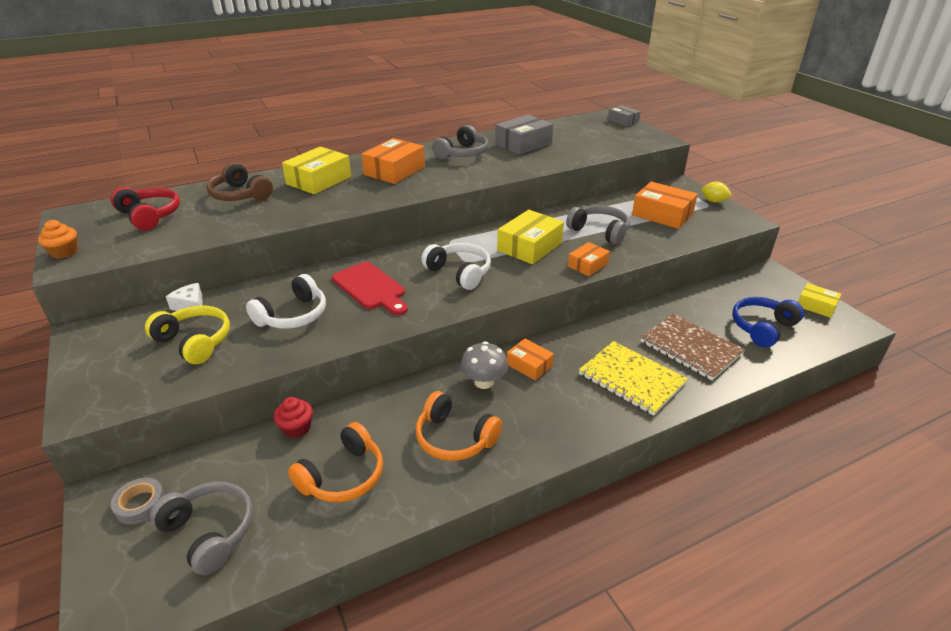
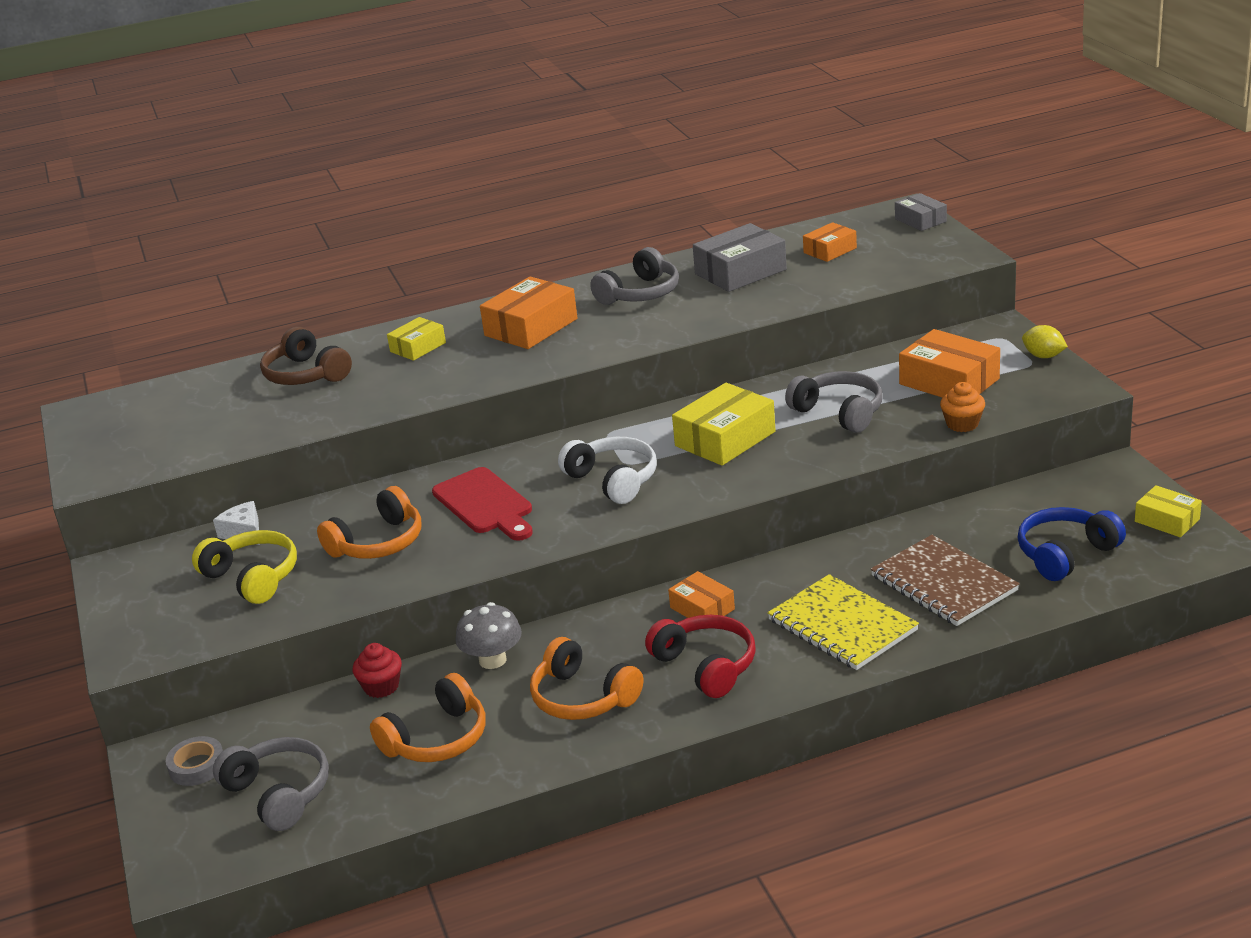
camera: 10 degrees right, 5 degrees down
orange cupcake [38,220,78,259] -> orange cupcake moved to [940,382,985,432]
red headphones [111,187,180,230] -> red headphones moved to [645,615,756,698]
white headphones [246,274,326,329] -> orange headphones [317,486,421,559]
yellow box [282,147,351,194] -> yellow box [387,317,446,361], size x0.59
grey mushroom [460,341,508,389] -> grey mushroom moved to [455,602,522,669]
orange box [568,242,610,276] -> orange box moved to [803,222,857,262]

